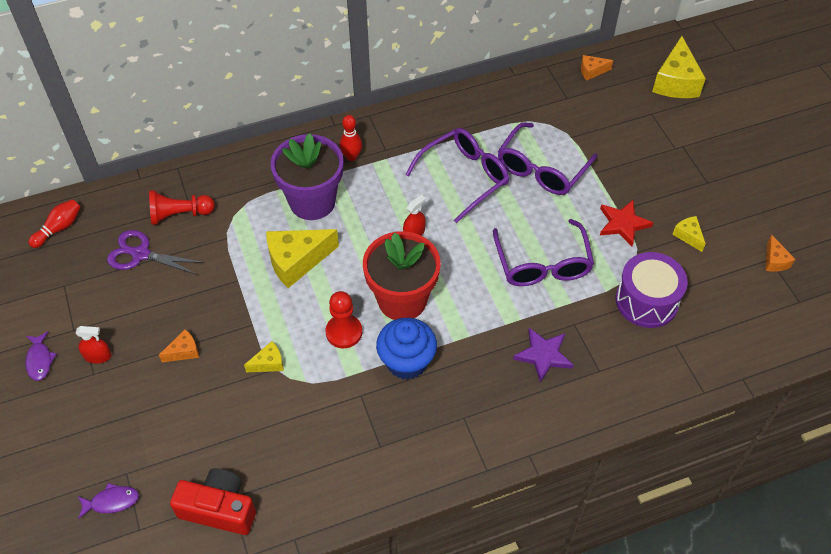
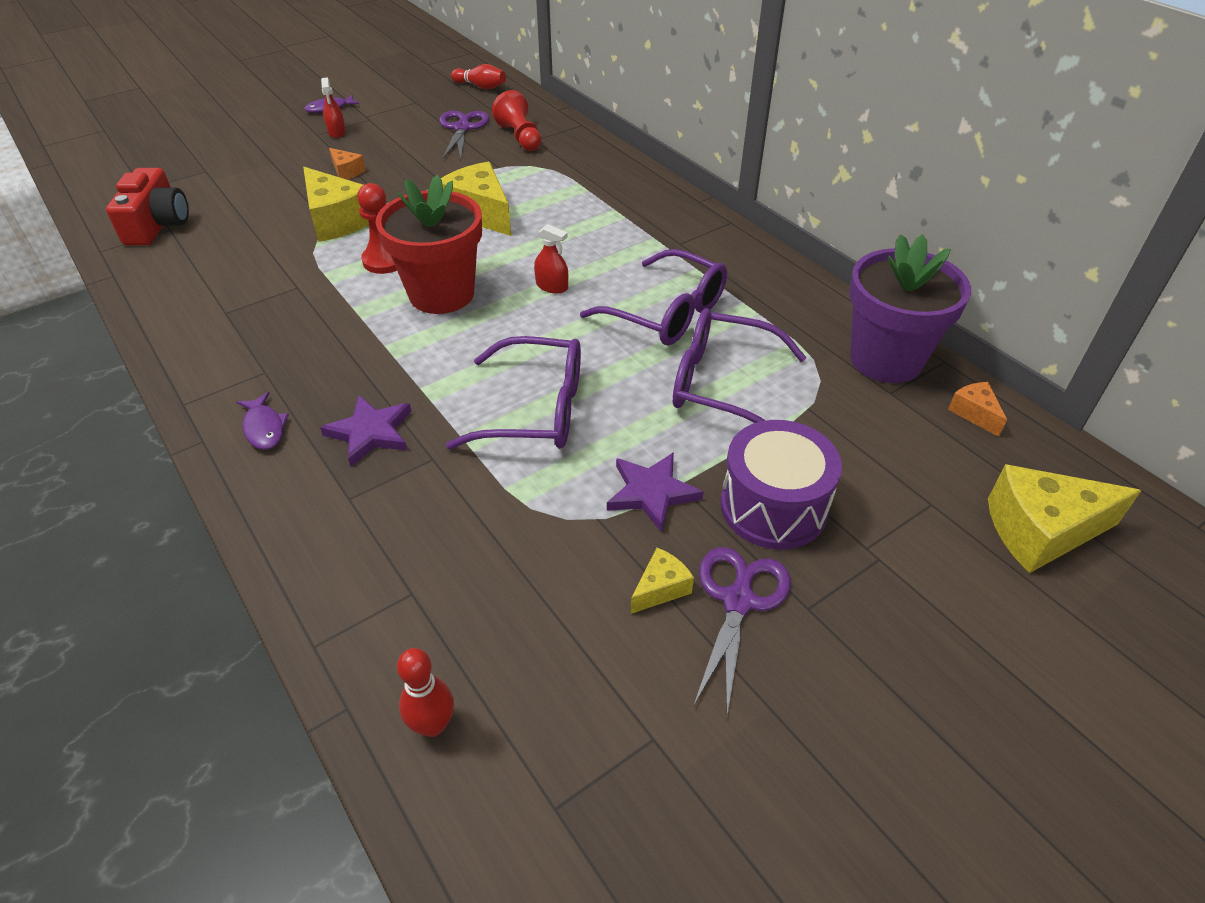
camera: 75 degrees right, 10 degrees down
purple fish [78,483,139,519] -> purple fish moved to [236,392,289,450]
yellow cheese [244,341,284,372] -> yellow cheese [303,167,369,242], size x2.00
purple flower pot [271,133,343,220] -> purple flower pot moved to [849,234,971,383]
red bowling pin [340,115,362,161] -> red bowling pin moved to [397,648,454,737]
blue cupcake [376,318,437,380] -> none
purple glasses [493,219,594,286] -> purple glasses turned 150 degrees counterclockwise [446,336,581,449]
red star [600,200,653,246] -> purple star [607,452,704,533]
purple drum [616,252,688,328] -> purple drum moved to [720,420,842,549]
orange cheese [766,235,795,272] -> none
none -> purple scissors [693,547,791,716]

